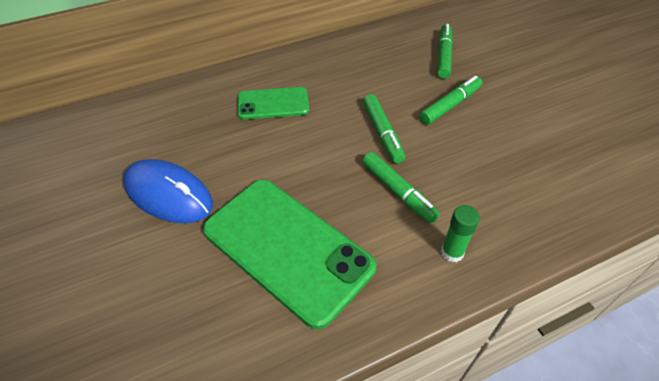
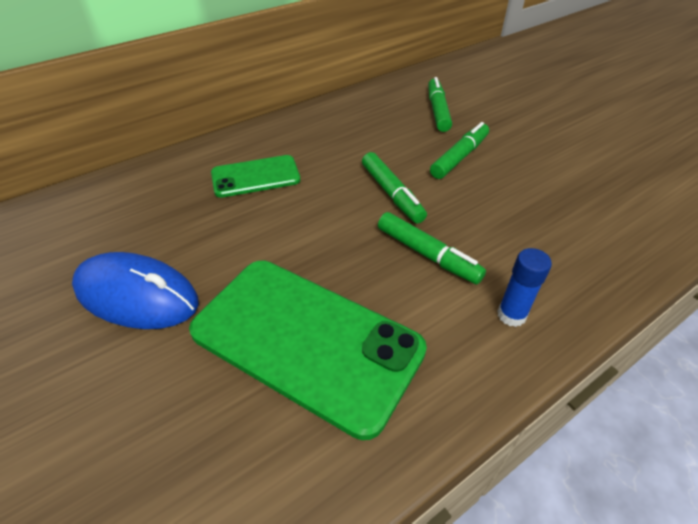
camera: 10 degrees left, 5 degrees down
green glue stick [441,205,480,263] -> blue glue stick [497,248,552,327]

